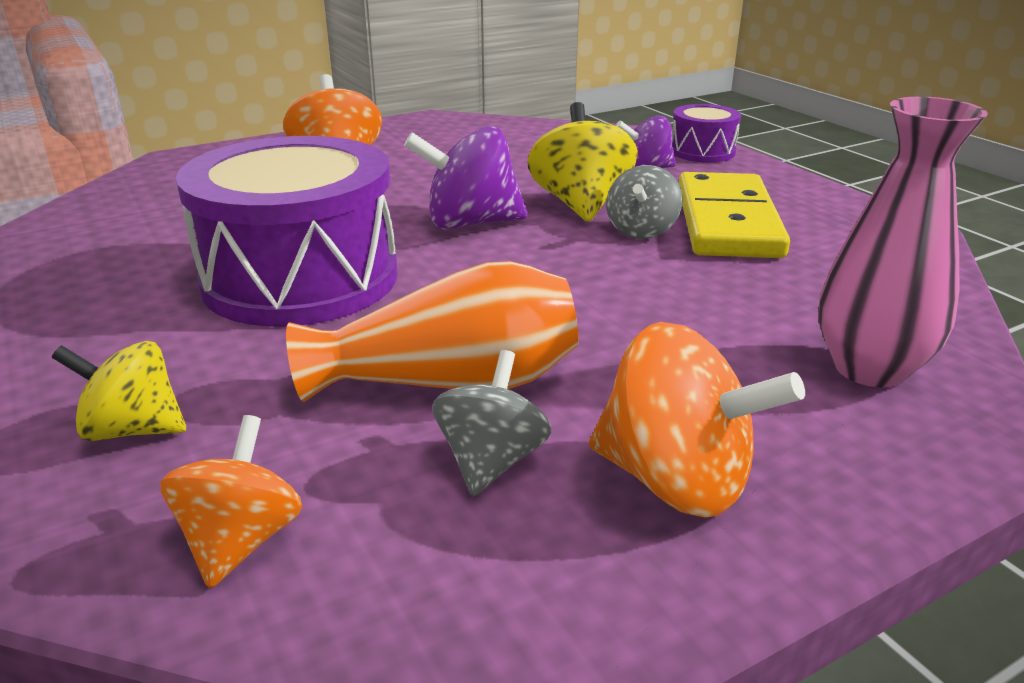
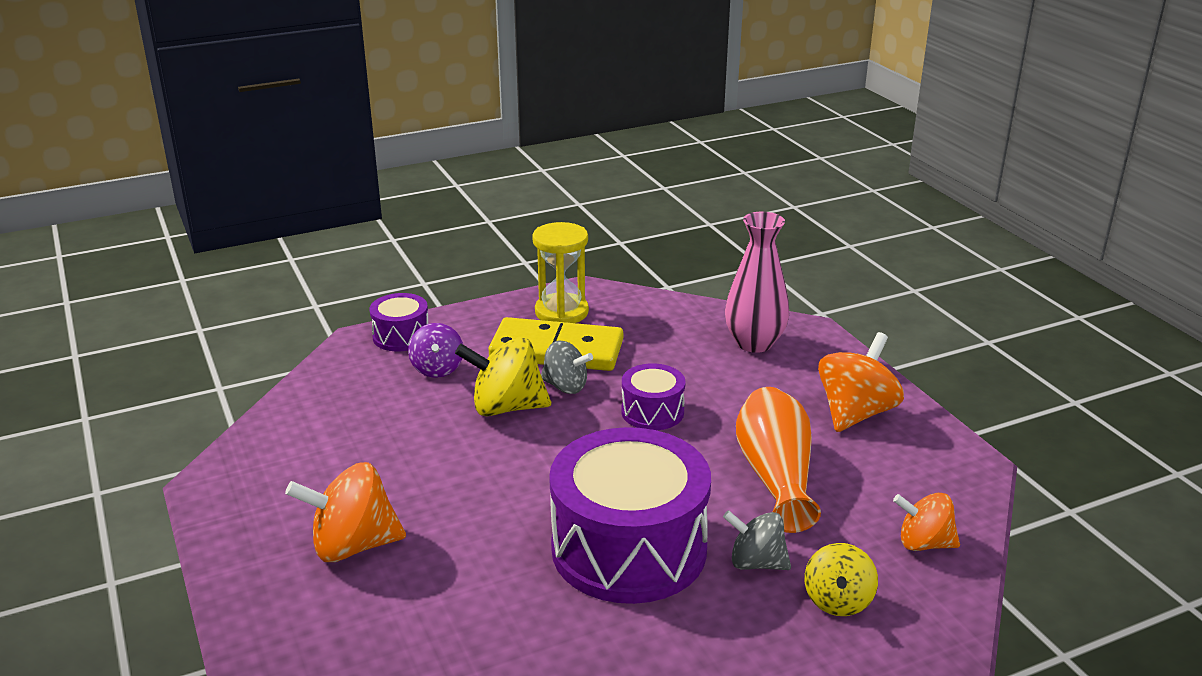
camera: 85 degrees left, 0 degrees up
purple spinning top [404,126,528,230] -> none
grey spinning top [432,350,551,496] -> grey spinning top moved to [723,510,791,570]
none -> yellow hourglass [532,222,589,323]
none -> purple drum [621,363,685,430]

